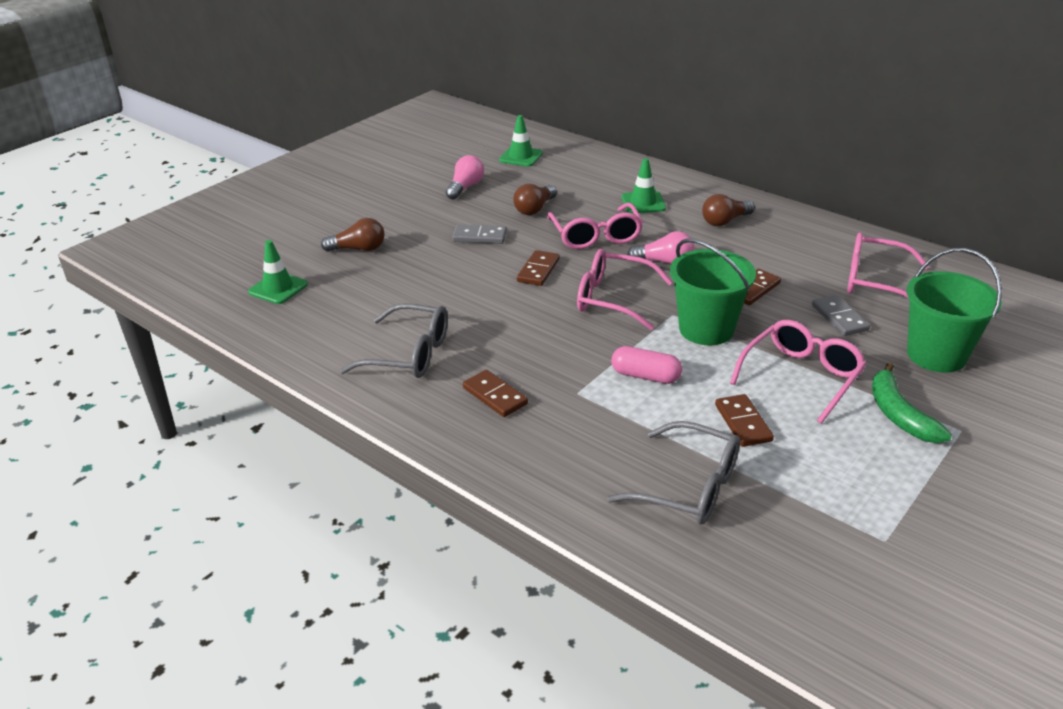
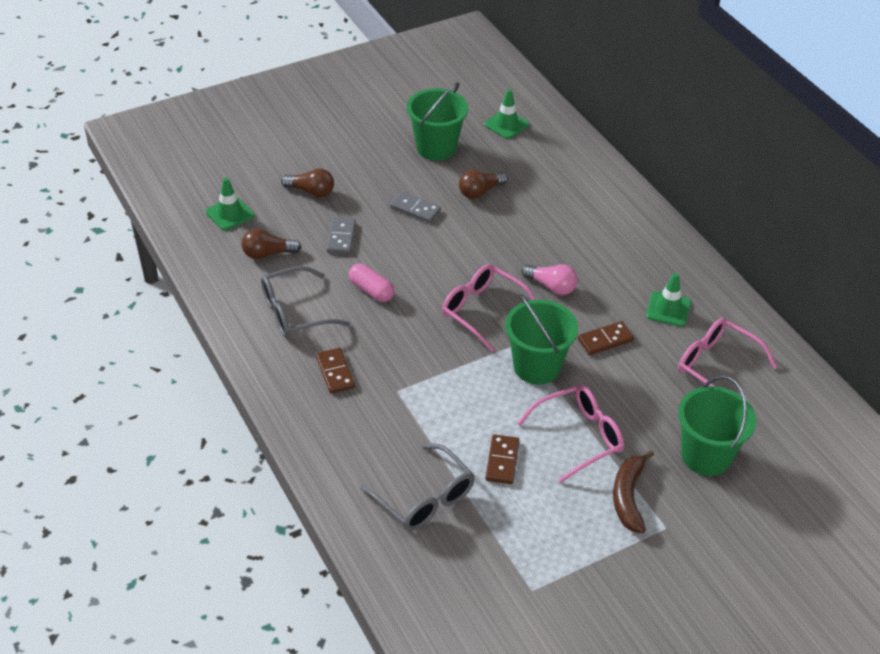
camera: 20 degrees right, 10 degrees up
grey glasses [340,304,448,378] -> grey glasses turned 120 degrees clockwise [261,266,350,338]
pink light bulb [446,155,484,200] -> green bucket [407,82,468,161]
brown domino [517,250,560,286] -> none
pink glasses [547,203,643,249] -> none
pink capsule [611,346,682,384] -> pink capsule moved to [349,264,394,302]
green traffic cone [622,158,666,213] -> green traffic cone moved to [646,273,691,327]
brown light bulb [702,194,755,226] -> brown light bulb moved to [242,229,301,259]
grey domino [812,295,870,336] -> grey domino moved to [327,217,356,254]
green banana [872,362,952,443] -> brown banana [613,450,654,534]

